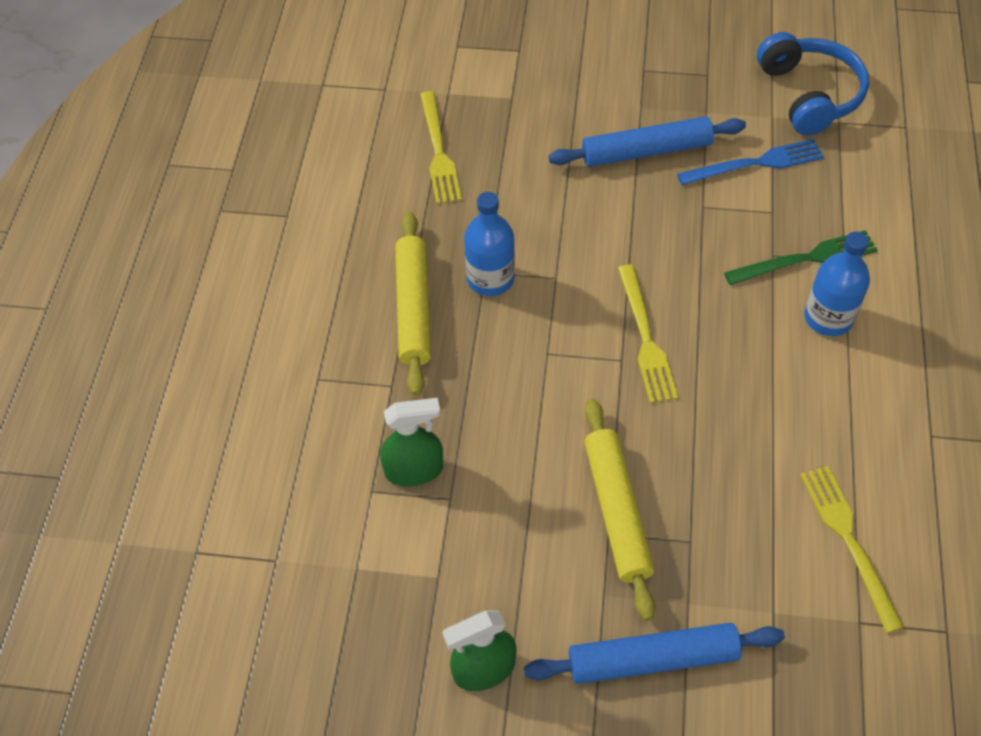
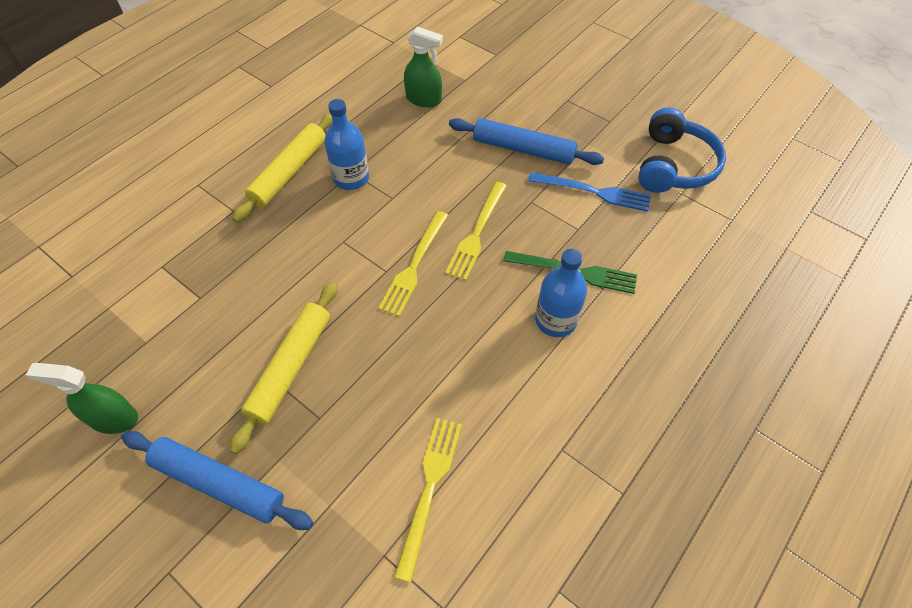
camera: 30 degrees right, 0 degrees up
green spray bottle [380,398,443,487] -> green spray bottle moved to [404,27,443,107]
yellow fork [420,91,462,204] -> yellow fork moved to [445,182,507,281]

